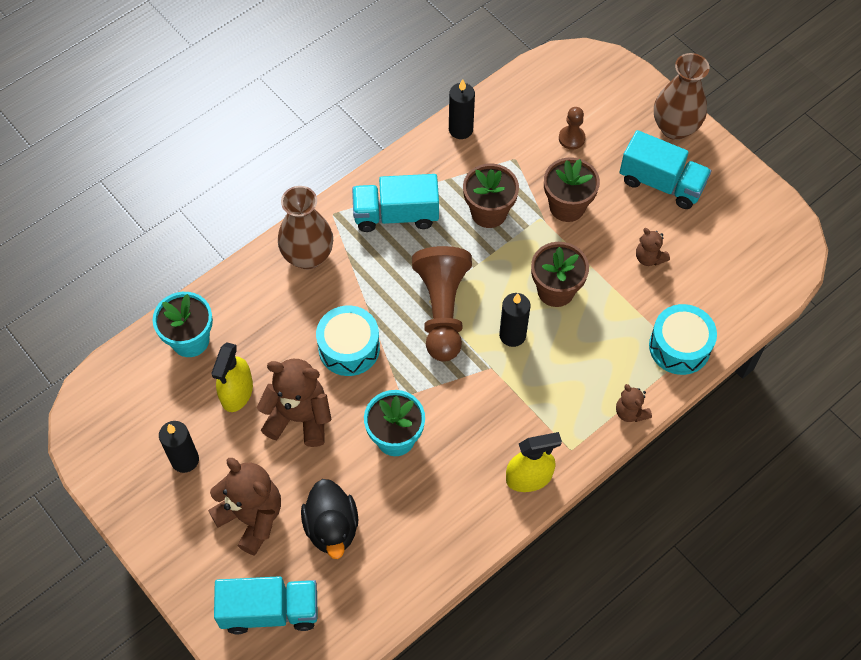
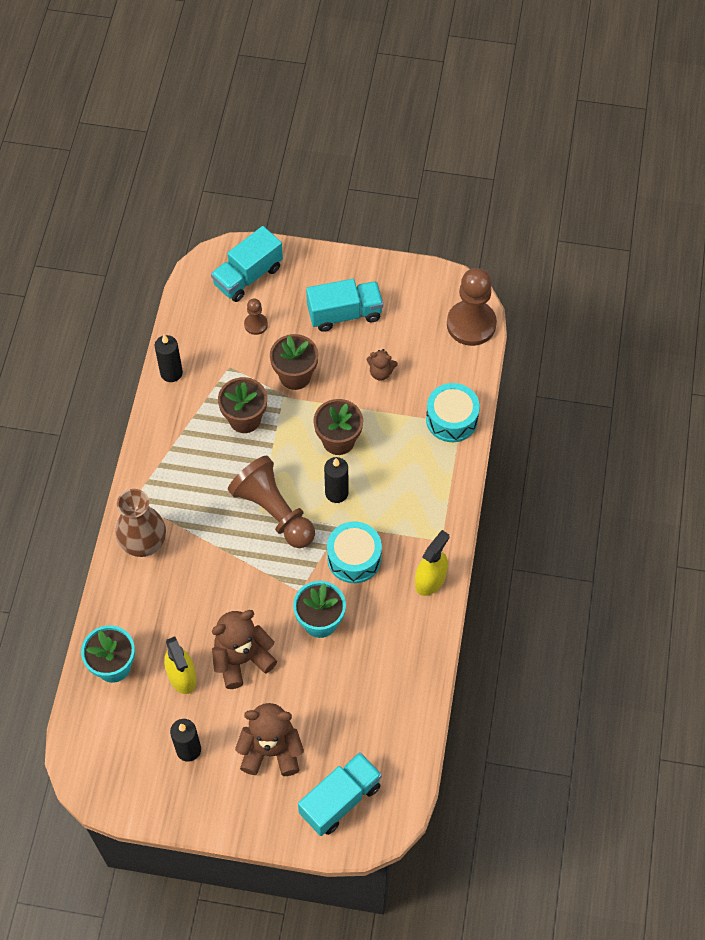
camera: 40 degrees left, 0 degrees up
black duck [301,479,358,559] -> none
turquoise drum [316,305,380,376] -> turquoise drum moved to [327,521,382,583]
turquoise truck [352,174,439,232] -> turquoise truck moved to [211,226,283,302]
brown teddy bear [616,384,652,422] -> none
brown vase [654,53,710,140] -> none
none -> brown pawn [447,268,497,346]

